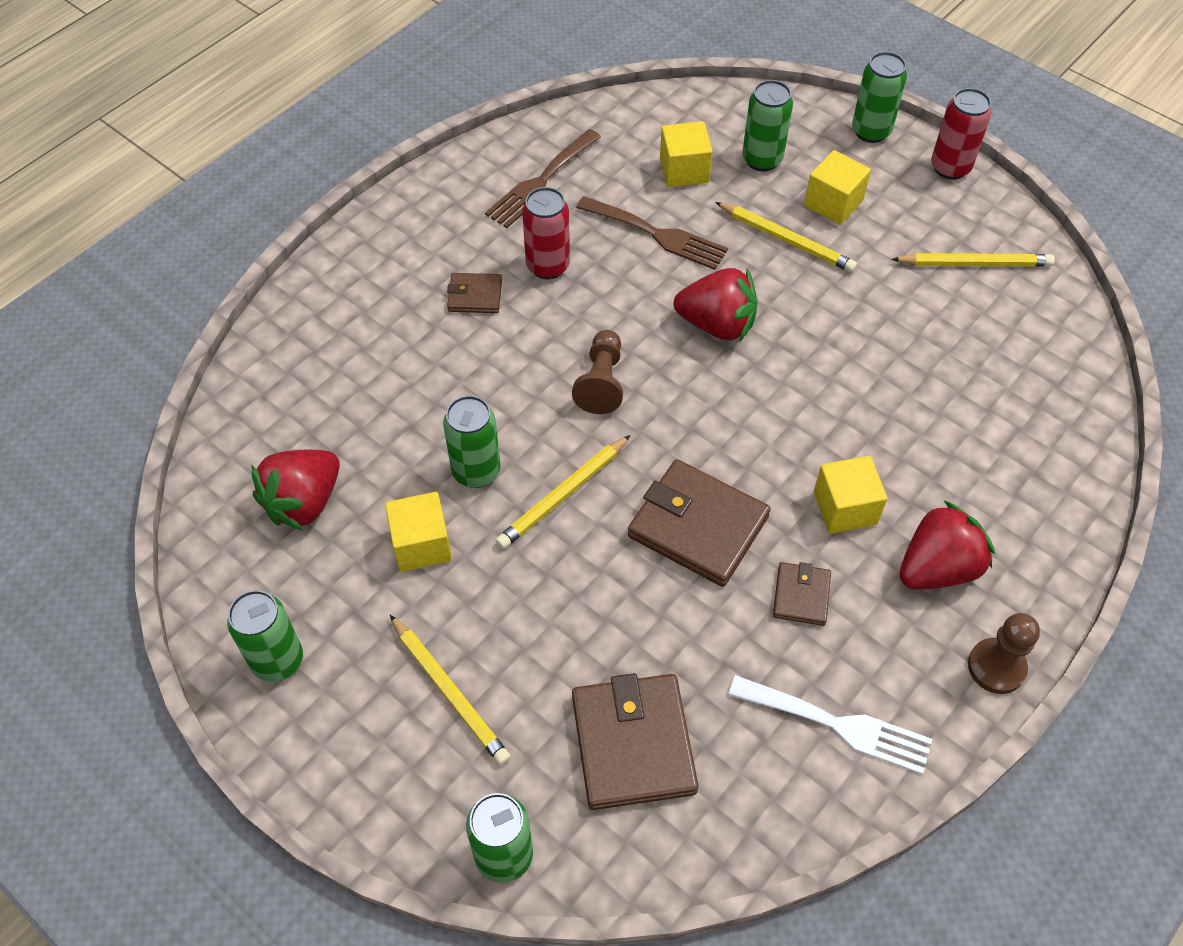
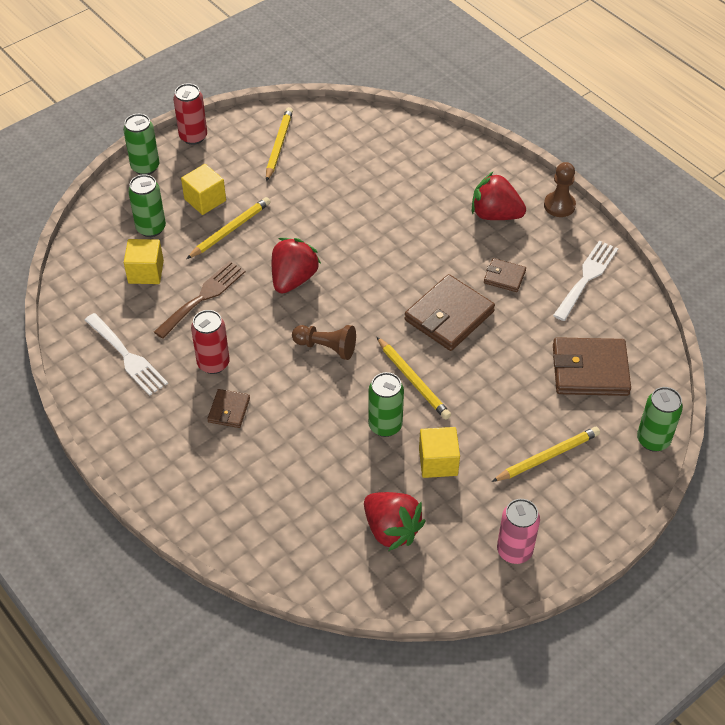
camera: 80 degrees left, 5 degrees down
green can [227,590,303,682] -> pink can [497,499,540,564]
brown fork [485,129,601,228] -> white fork [85,313,168,396]
yellow cube [814,456,887,534] -> none
red strawberry [899,500,995,590] -> red strawberry turned 45 degrees counterclockwise [472,172,526,220]

